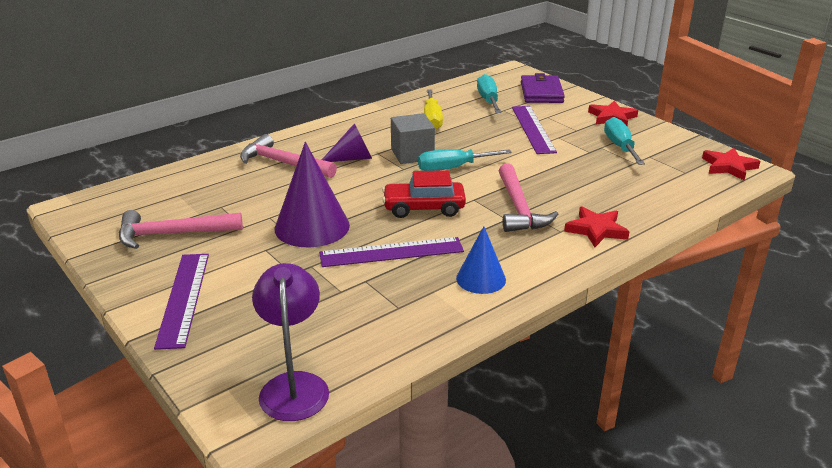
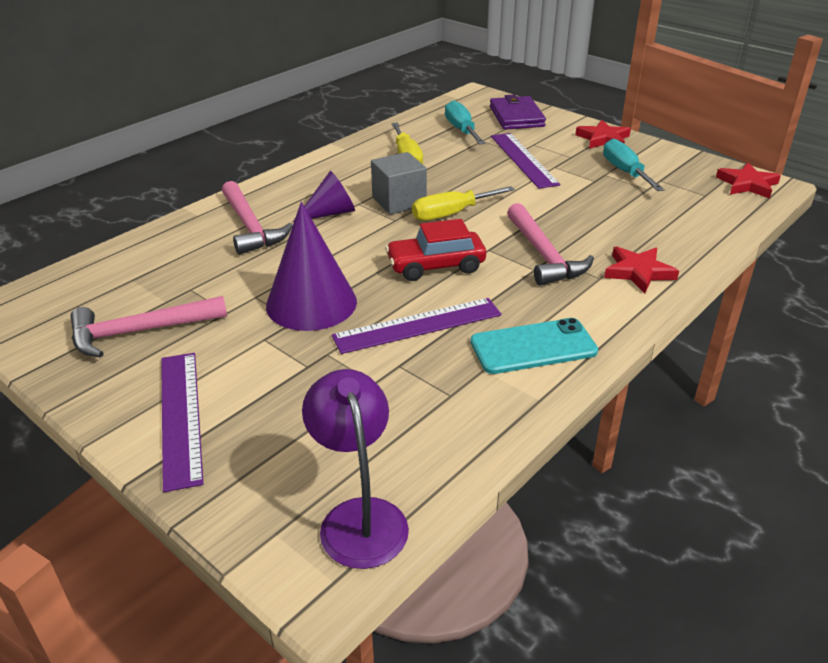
camera: 10 degrees left, 5 degrees up
pink hammer [240,134,337,178] -> pink hammer turned 135 degrees counterclockwise [222,181,293,255]
turquoise screwdriver [418,149,512,171] -> yellow screwdriver [412,186,515,221]
blue cone [456,226,506,294] -> turquoise phone [470,318,598,374]

